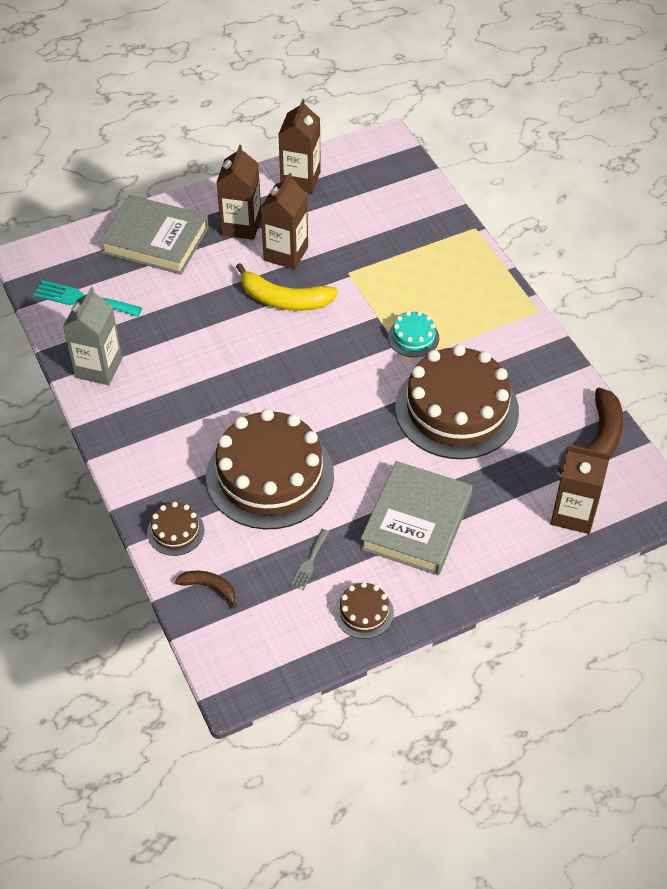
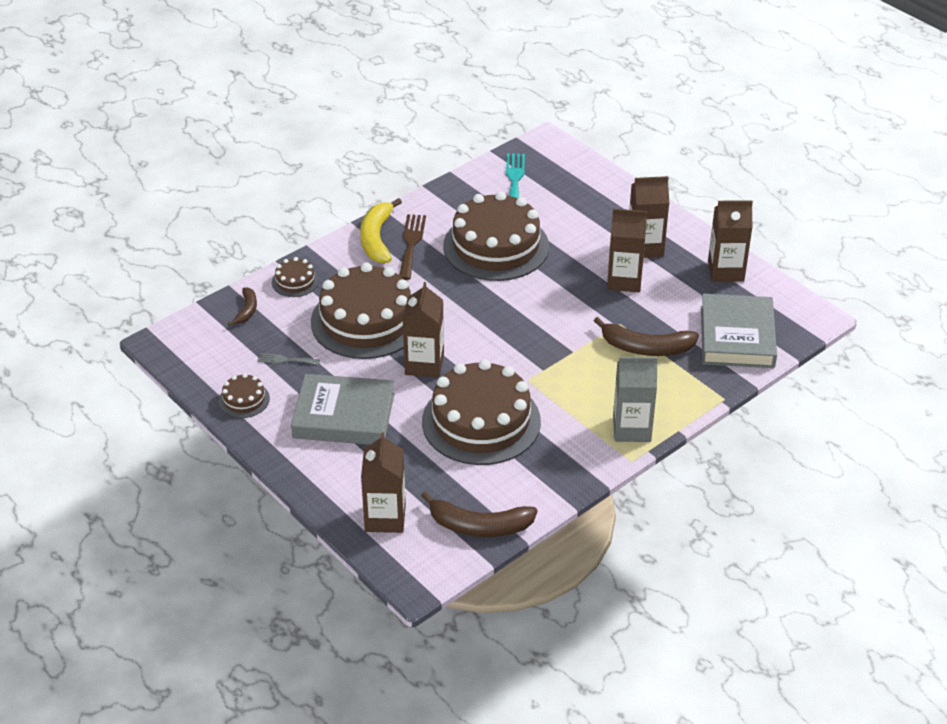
camera: 75 degrees right, 10 degrees down
grey carton [63,287,122,385] -> grey carton moved to [613,357,658,442]
grey book [100,195,209,275] -> grey book moved to [701,294,777,368]
yellow banana [236,263,338,311] -> yellow banana moved to [360,198,402,263]
turquoise cake [388,311,439,357] -> none
none -> brown fork [399,214,426,280]
none -> brown carton [403,282,444,378]
none -> brown cake [443,191,549,281]
none -> brown banana [594,317,699,356]

